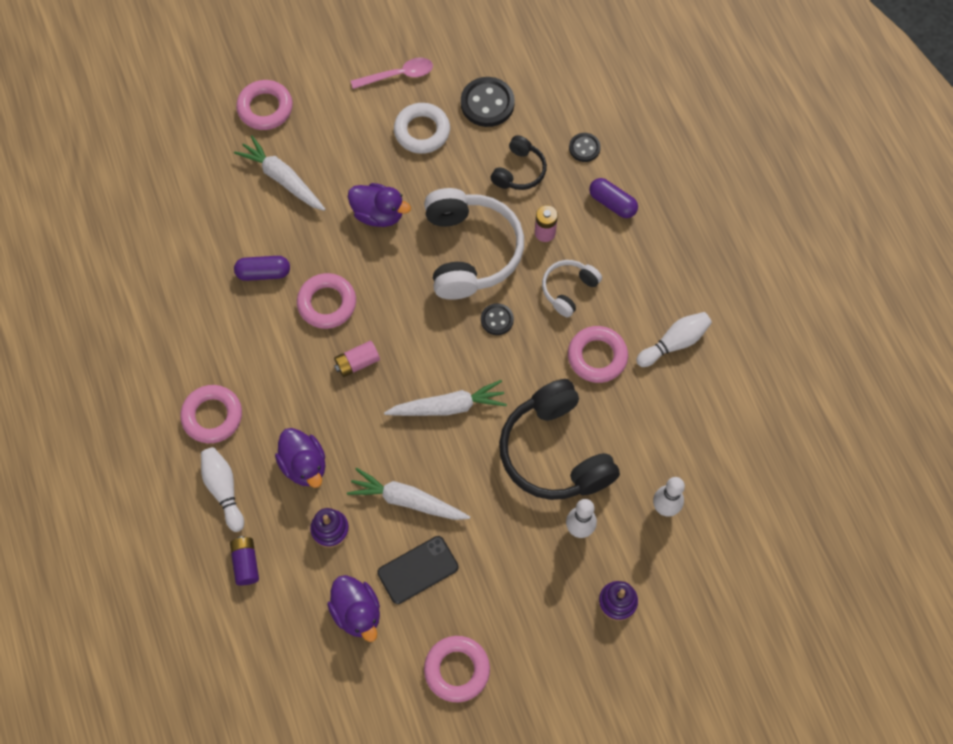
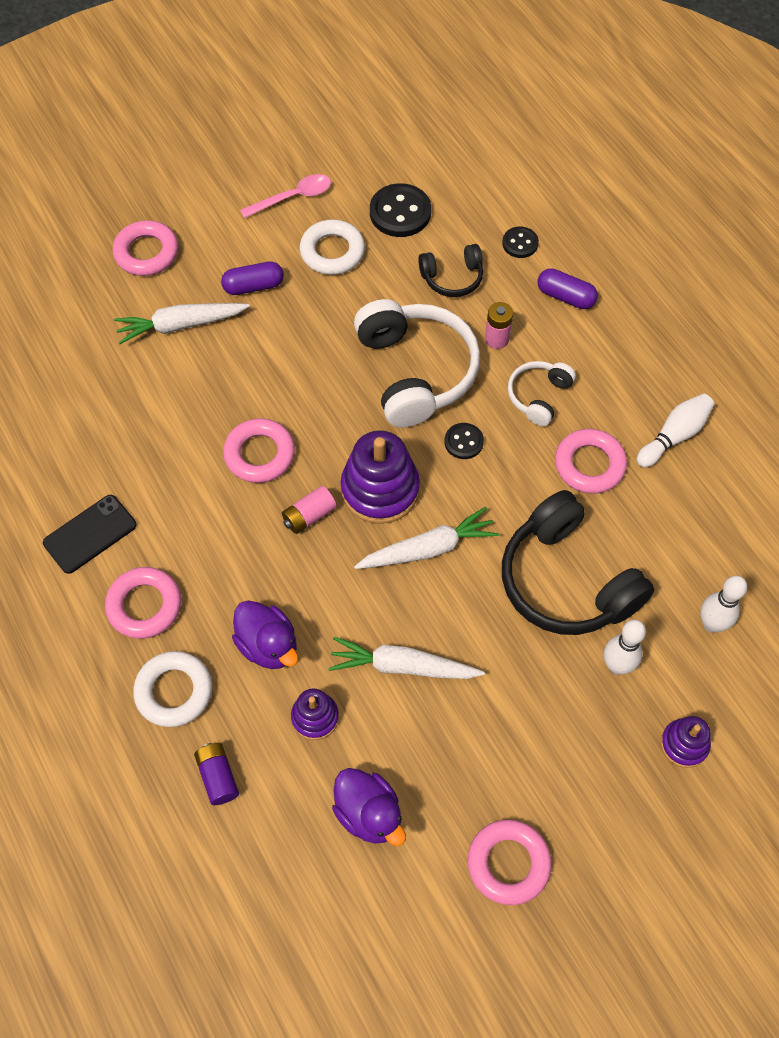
camera: 10 degrees left, 5 degrees down
white bowling pin [201,447,244,532] -> white ring [133,651,212,727]
white carrot [234,135,326,211] -> white carrot turned 45 degrees counterclockwise [114,303,250,344]
purple capsule [234,256,290,281] -> purple capsule moved to [221,261,284,295]
purple duck [348,183,411,227] -> none
black phone [377,536,458,604] -> black phone moved to [43,495,136,574]
black headphones [491,135,547,190] -> black headphones turned 60 degrees clockwise [418,244,483,297]
none -> purple stacking toy [341,430,420,524]

